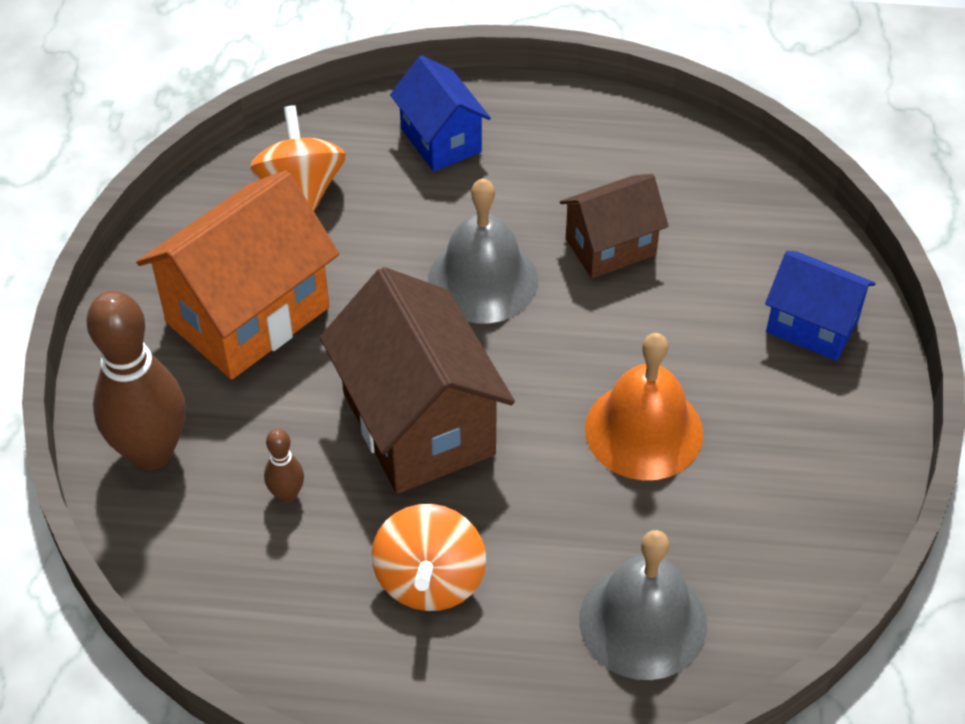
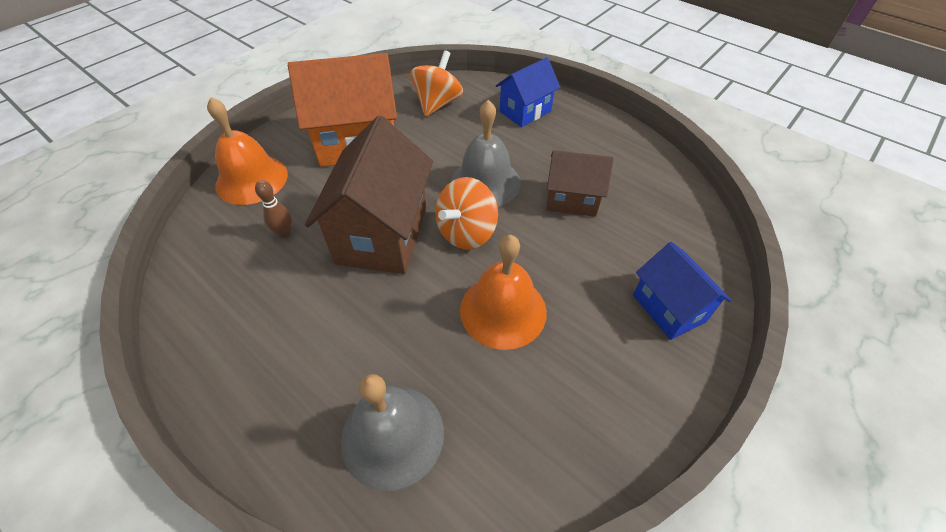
camera: 35 degrees right, 0 degrees up
brown bowling pin [86,291,186,470] -> orange bell [207,97,288,205]
orange spinning top [371,504,486,611] -> orange spinning top moved to [435,177,498,249]
blue house [390,55,491,171] -> blue house turned 45 degrees clockwise [496,57,560,127]

